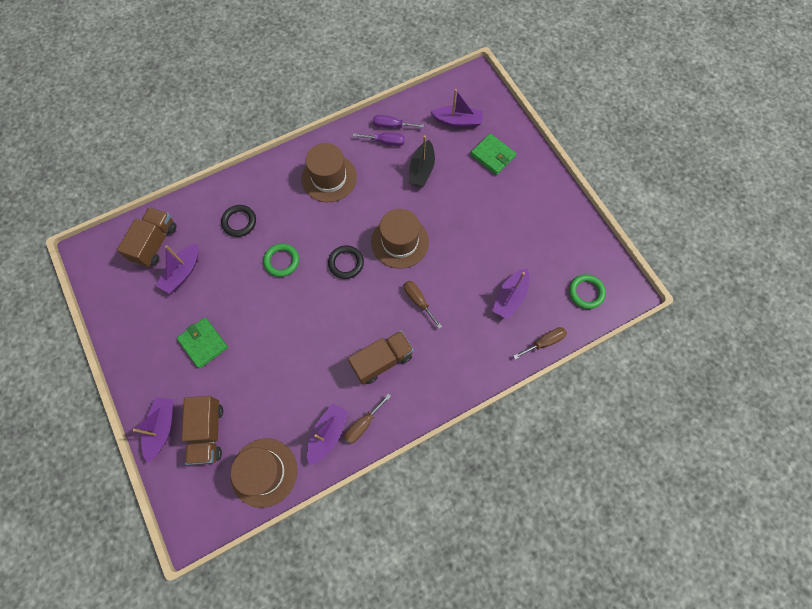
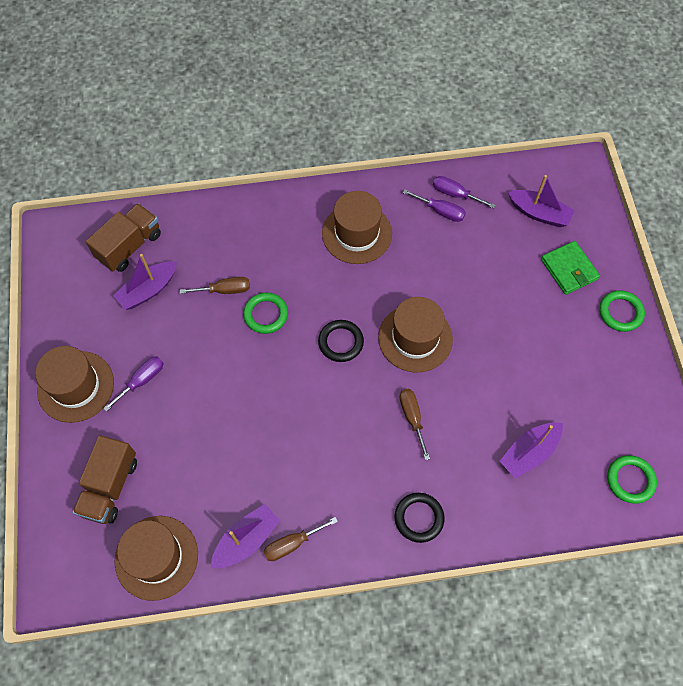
camera: 20 degrees right, 5 degrees down
purple boat [133,397,173,463] -> none
green wallet [177,318,228,369] -> purple screwdriver [103,356,164,412]
black ring [221,205,256,237] -> black ring moved to [394,493,445,543]
brown truck [348,331,414,384] -> none
black boat [409,135,435,187] -> none
brown screwdriver [513,327,567,359] -> brown screwdriver moved to [180,277,250,294]
none -> brown hat [35,346,114,423]
none -> green ring [599,290,645,332]

